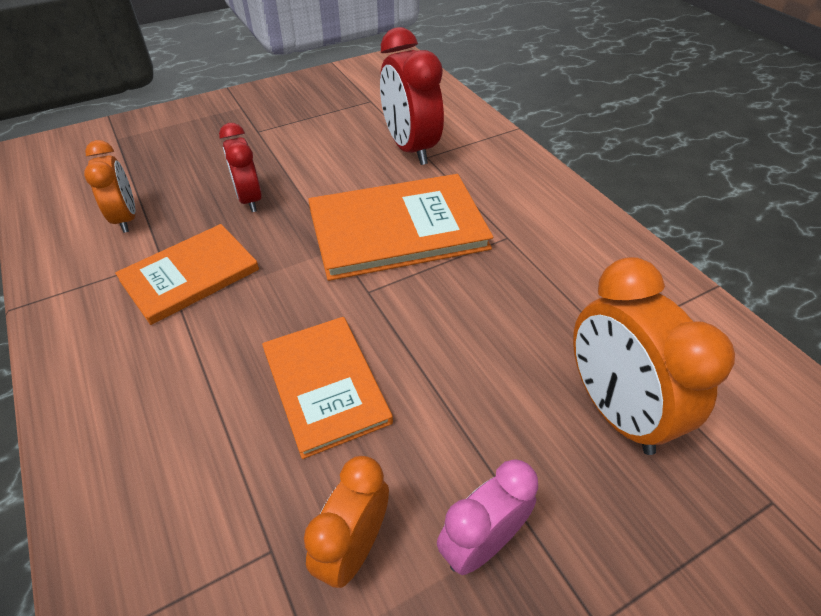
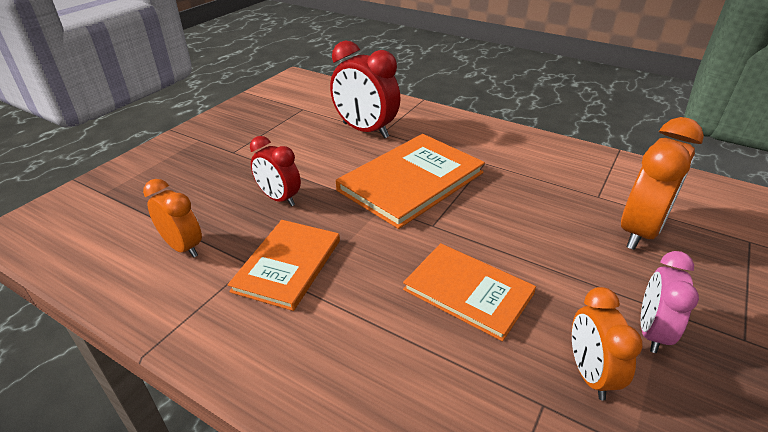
camera: 30 degrees left, 10 degrees down
orange clock [573,257,735,455] -> orange clock turned 90 degrees counterclockwise [621,117,704,250]

